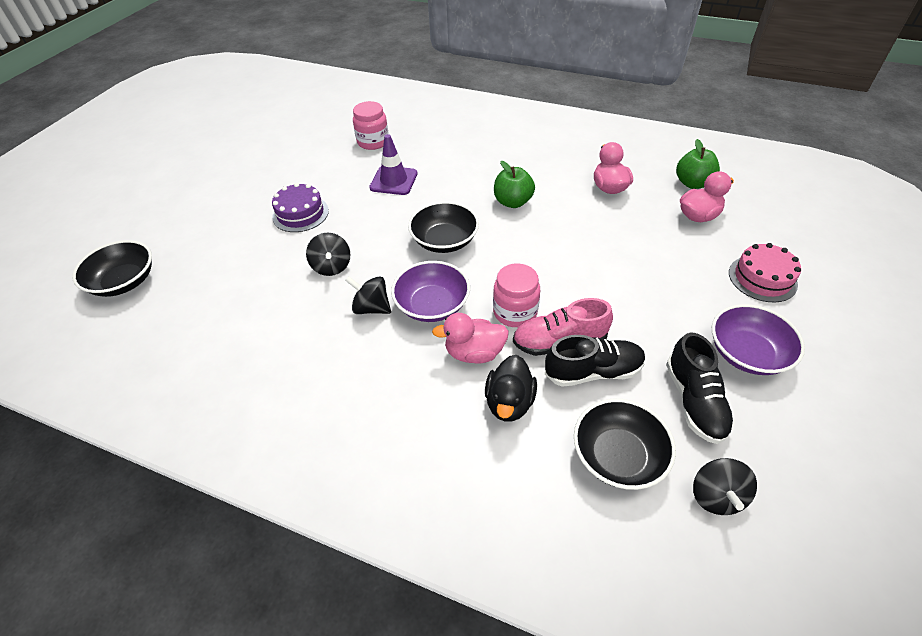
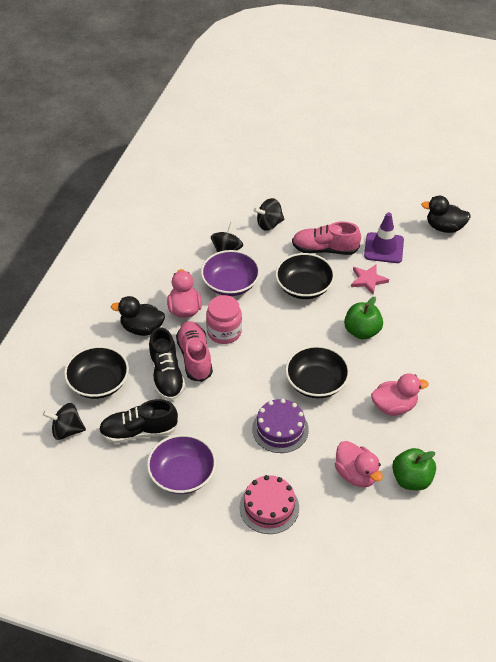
camera: 85 degrees right, 0 degrees up
black bowl [72,240,152,297] -> black bowl moved to [285,345,350,398]
purple cake [272,183,329,232] -> purple cake moved to [252,399,309,453]
pink jar [353,101,389,150] -> black duck [421,196,471,233]
none -> pink shoe [292,222,361,255]
none -> pink star [351,265,389,294]

